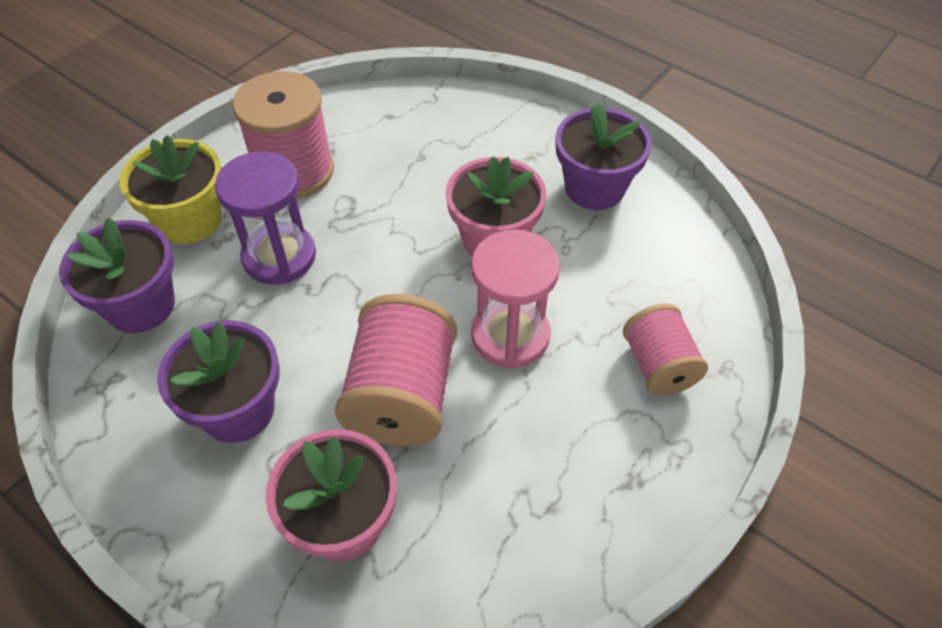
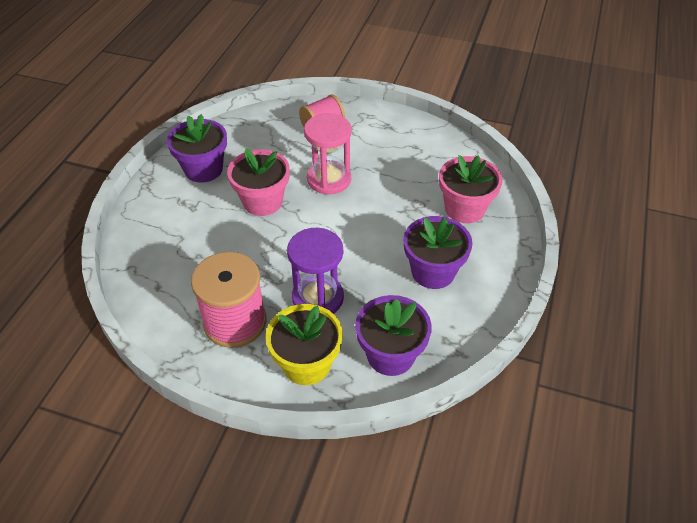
camera: 110 degrees left, 5 degrees down
pink spool [335,294,457,446] -> none

